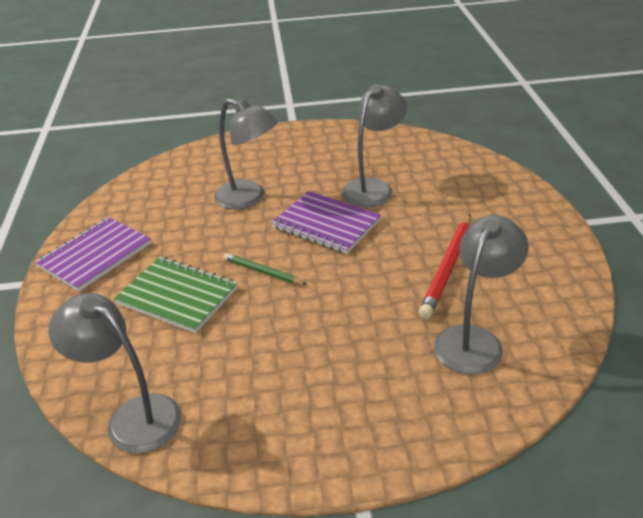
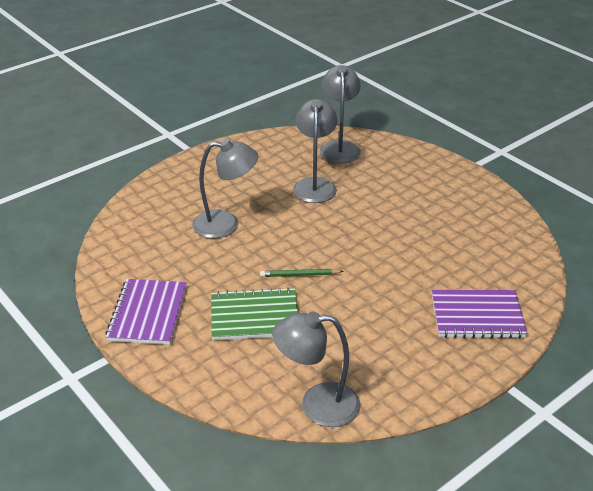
camera: 35 degrees left, 0 degrees up
purple notebook [272,191,381,254] -> purple notebook moved to [432,290,528,338]
red pencil [418,214,471,319] -> none
grey lamp [434,215,529,375] -> grey lamp moved to [319,65,361,163]

